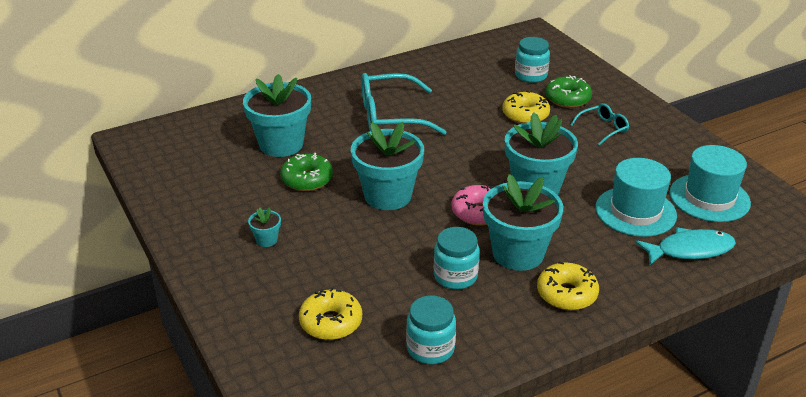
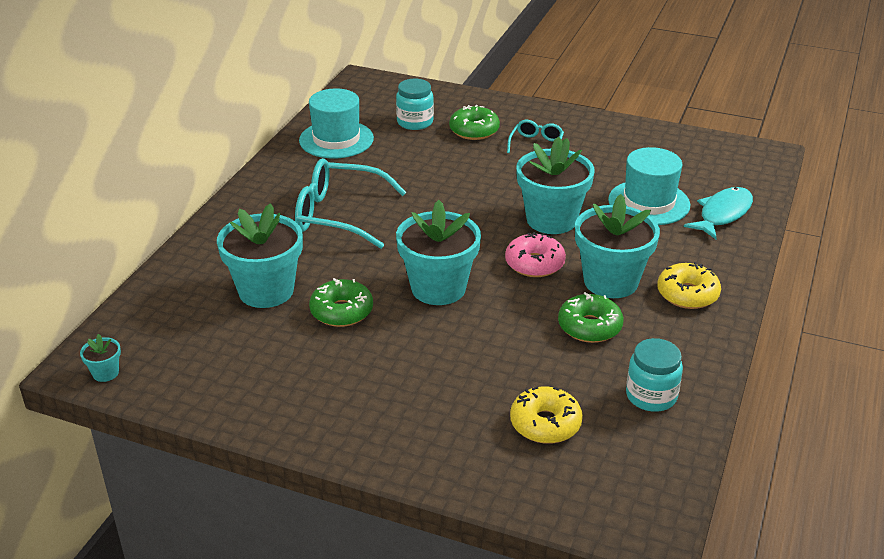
camera: 40 degrees left, 0 degrees up
turquoise flower pot [248,207,281,247] -> turquoise flower pot moved to [80,334,121,382]
turquoise glasses [361,73,446,135] -> turquoise glasses turned 60 degrees clockwise [295,158,406,249]
turquoise jar [434,227,479,289] -> green donut [558,292,623,343]
yellow donut [502,90,550,124] -> none
turquoise hat [669,145,751,222] -> turquoise hat moved to [299,89,374,158]

